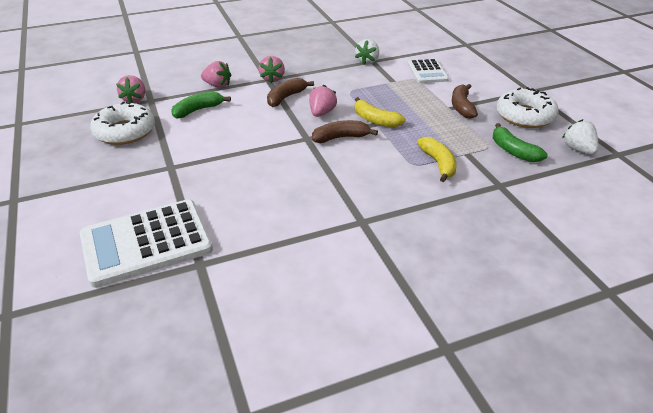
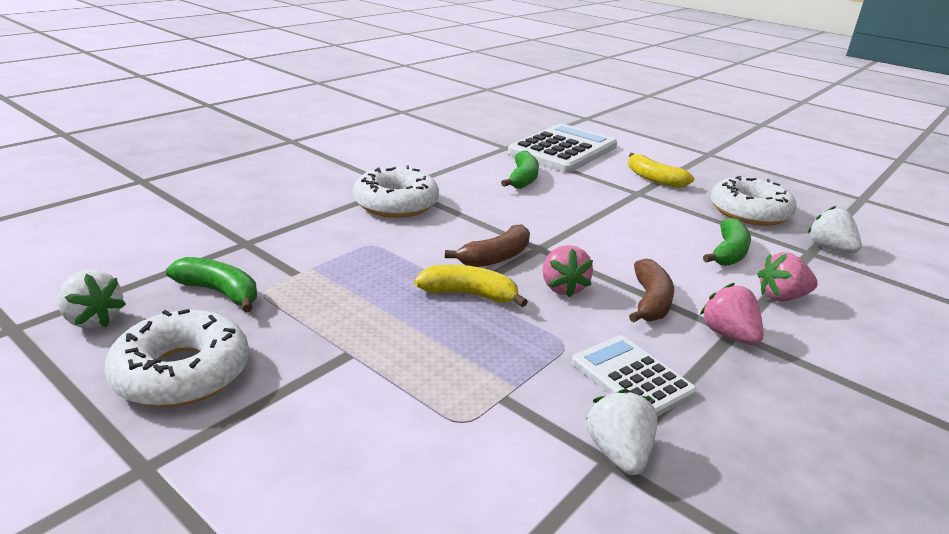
camera: 150 degrees right, 10 degrees down
pink strawberry [116,75,145,103] -> white strawberry [808,206,862,253]
white calculator [408,59,449,83] -> white calculator moved to [572,335,697,417]
yellow banana [417,137,457,182] -> yellow banana moved to [628,153,694,188]
brown banana [452,84,478,119] -> none
none -> white donut [353,166,439,218]
none -> green banana [501,151,539,189]

